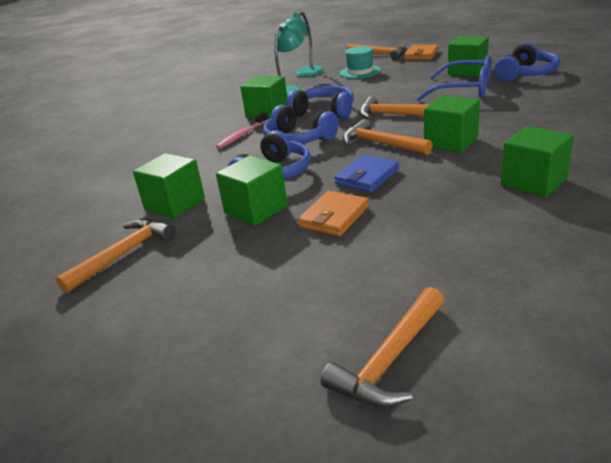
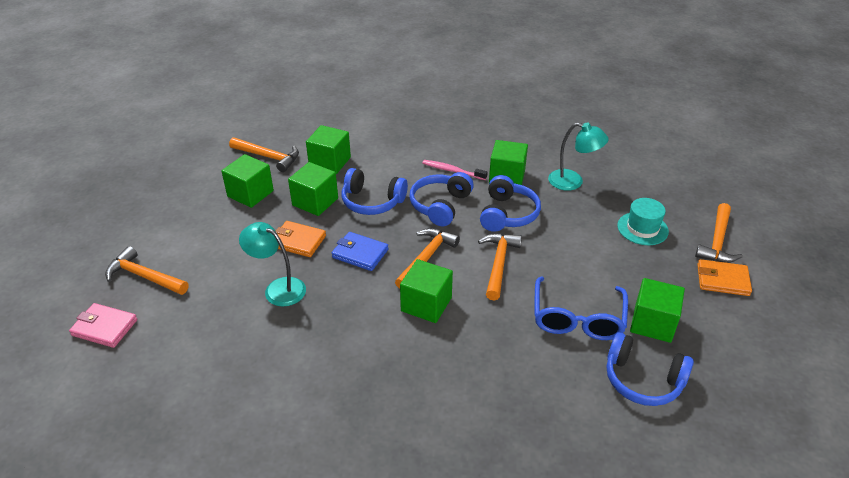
camera: 75 degrees right, 10 degrees up
turquoise lamp [284,12,324,77] -> turquoise lamp moved to [239,222,306,307]
green cube [501,126,574,197] -> green cube moved to [221,154,274,208]
none -> pink wallet [69,303,138,348]

